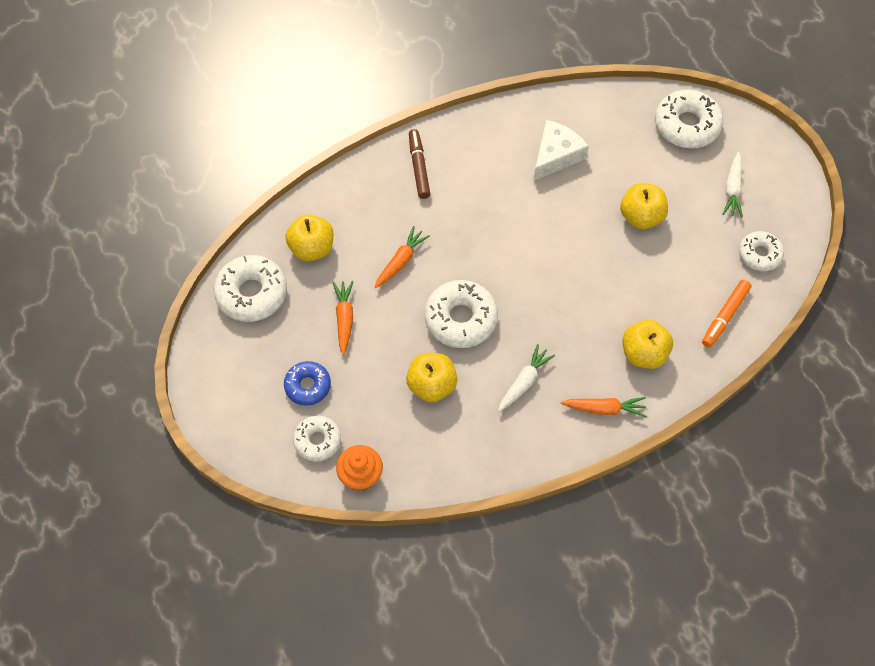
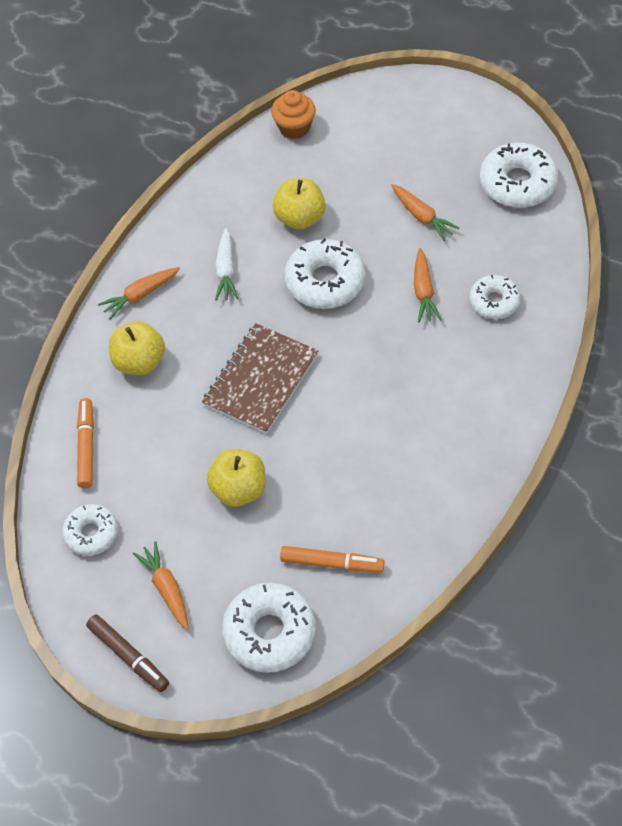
camera: 145 degrees right, 5 degrees down
blue donut [284,361,331,406] -> none
yellow apple [285,214,333,261] -> none
white donut [293,416,341,462] -> white donut moved to [469,275,521,319]
brown marker [409,129,430,199] -> brown marker moved to [86,614,169,692]
white cheese [534,120,589,181] -> none
white carrot [723,152,743,218] -> orange carrot [133,541,189,630]
none -> brown notebook [202,323,318,434]
none -> orange marker [280,546,385,573]

